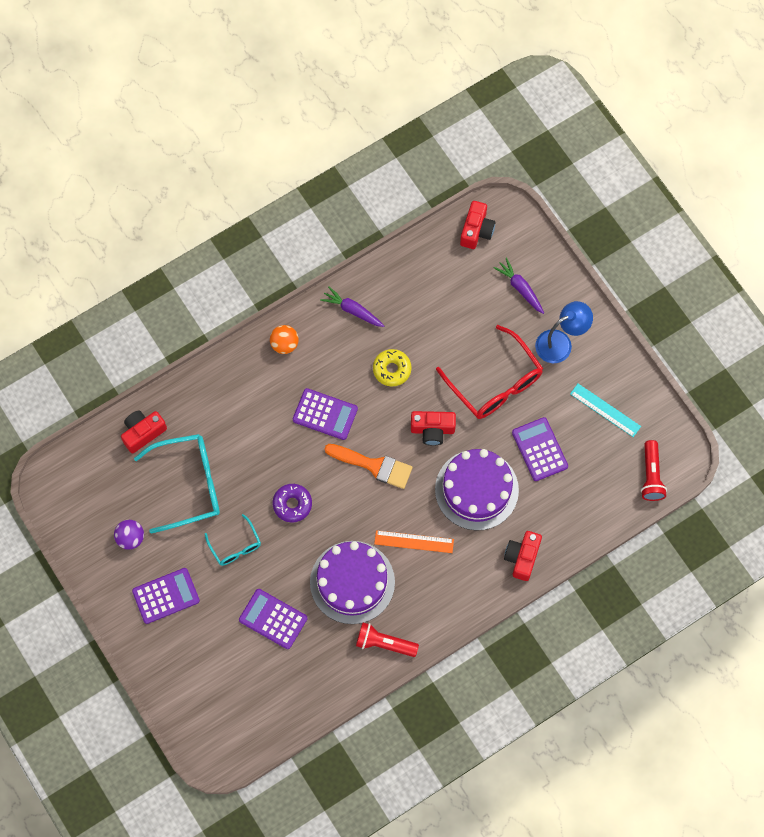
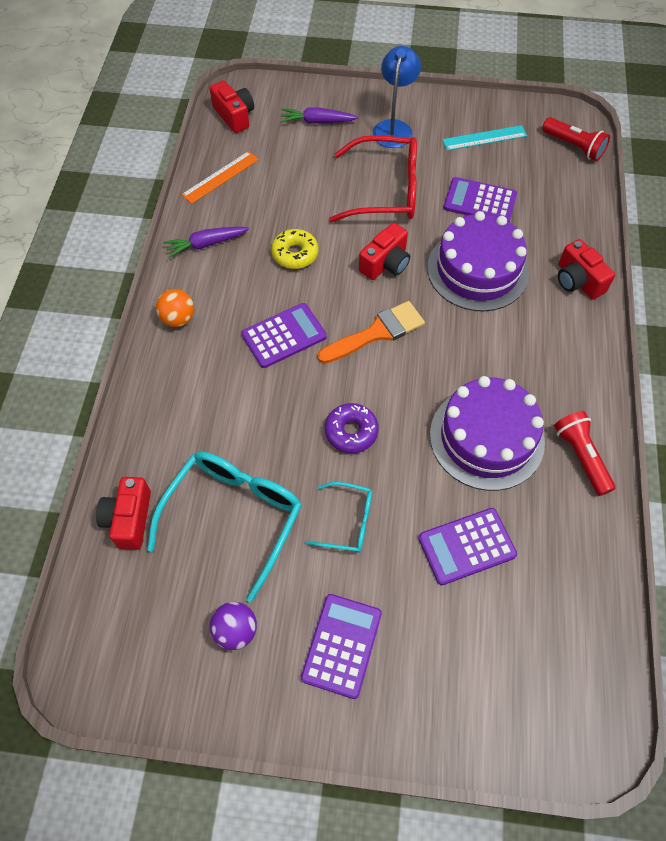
camera: 50 degrees left, 10 degrees down
red flashlight [356,623,419,657] -> red flashlight turned 105 degrees clockwise [554,411,615,496]
orange ruler [374,530,454,553] -> orange ruler moved to [181,151,259,204]

